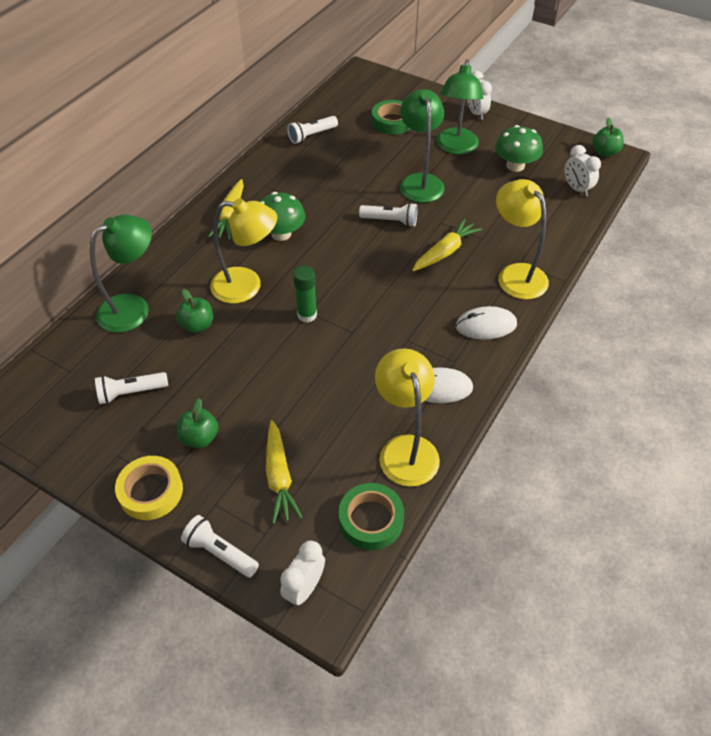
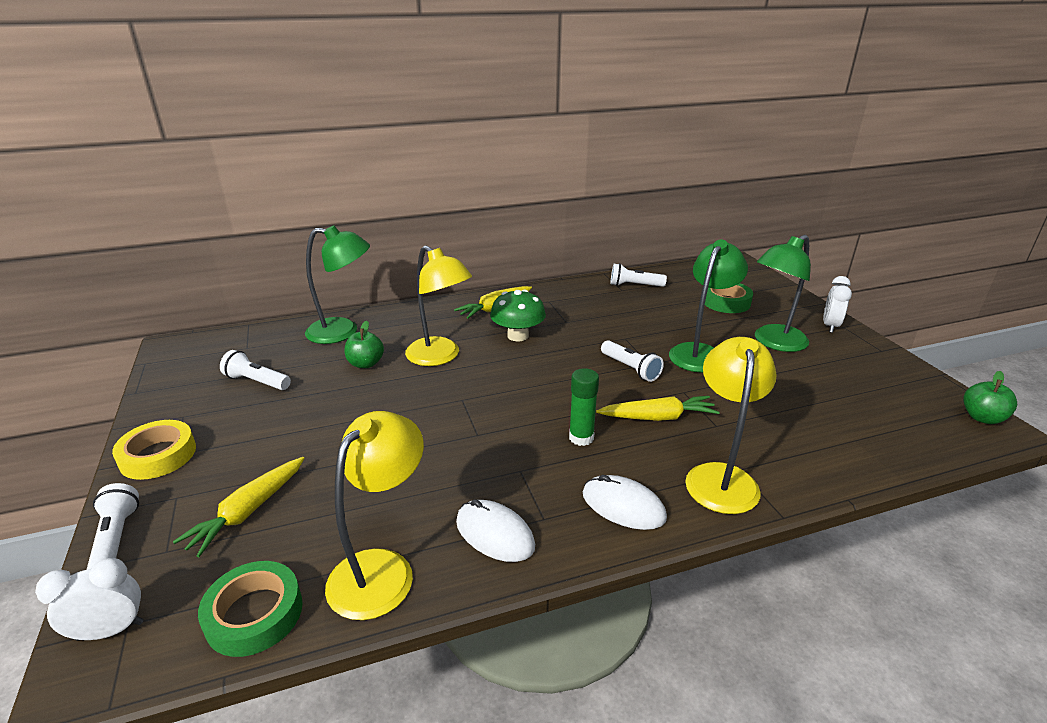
camera: 40 degrees right, 20 degrees down
green apple [177,398,219,448] -> none
green glue stick [293,266,317,323] -> green glue stick moved to [569,368,599,446]
green mushroom [495,125,543,172] -> none
white clock [565,145,601,197] -> none

